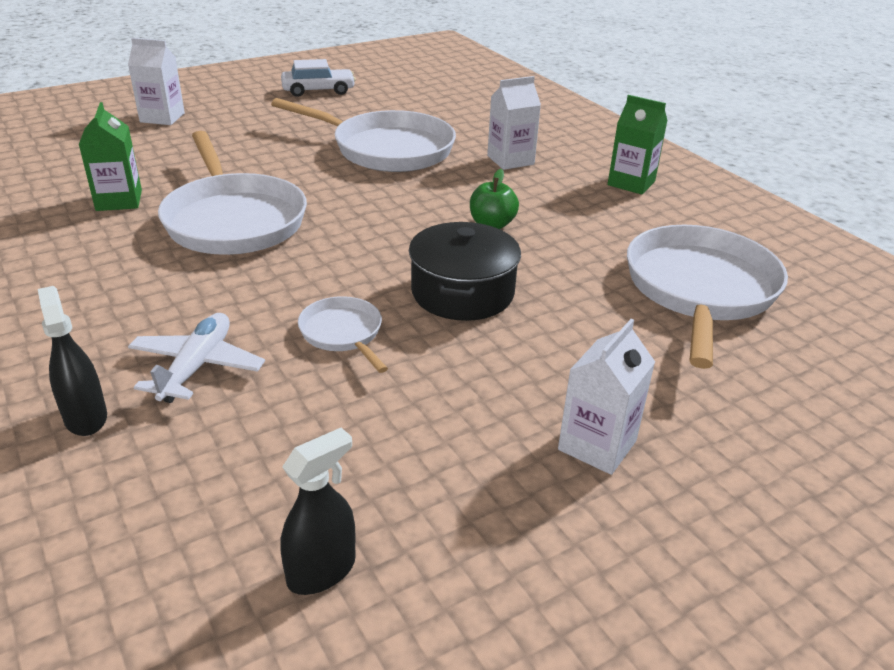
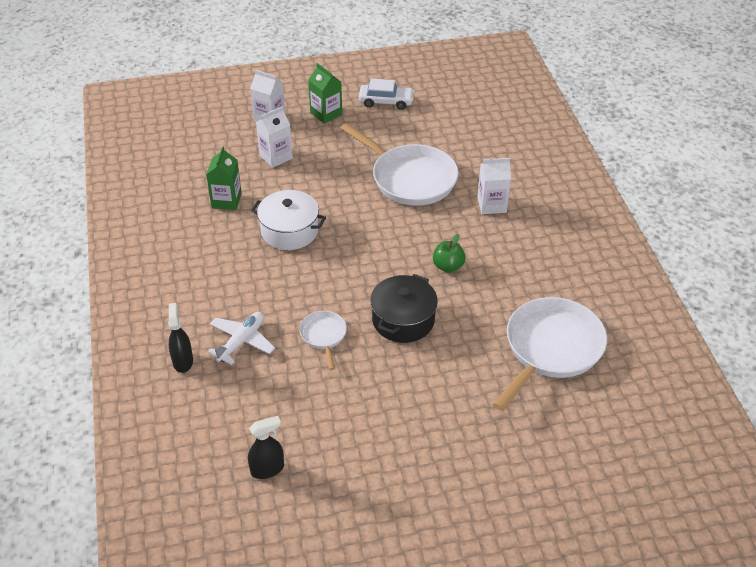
camera: 20 degrees right, 10 degrees up
white pan [158,131,307,255] -> white pot [251,190,326,250]
white carton [558,319,655,475] -> white carton moved to [256,107,293,168]
green carton [608,95,668,195] -> green carton moved to [308,63,342,124]

